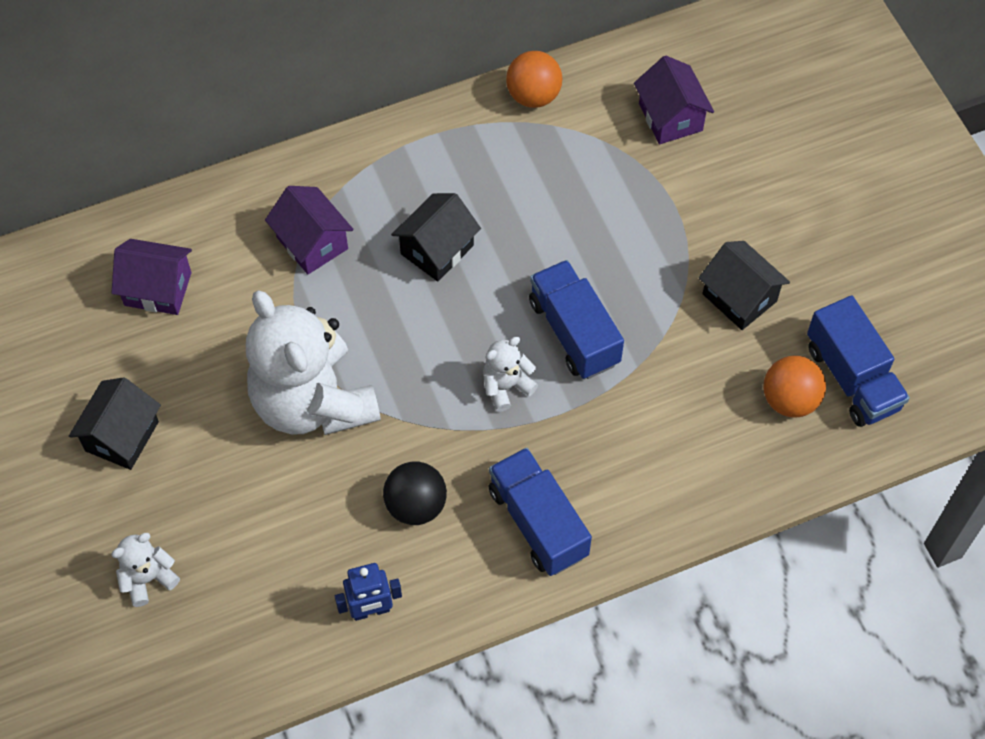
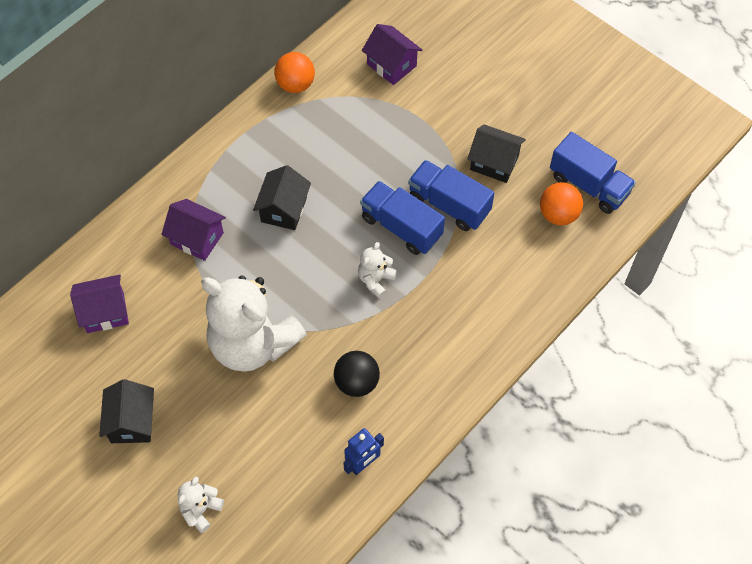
camera: 25 degrees left, 0 degrees up
blue truck [489,448,592,576] -> blue truck moved to [408,160,494,231]

